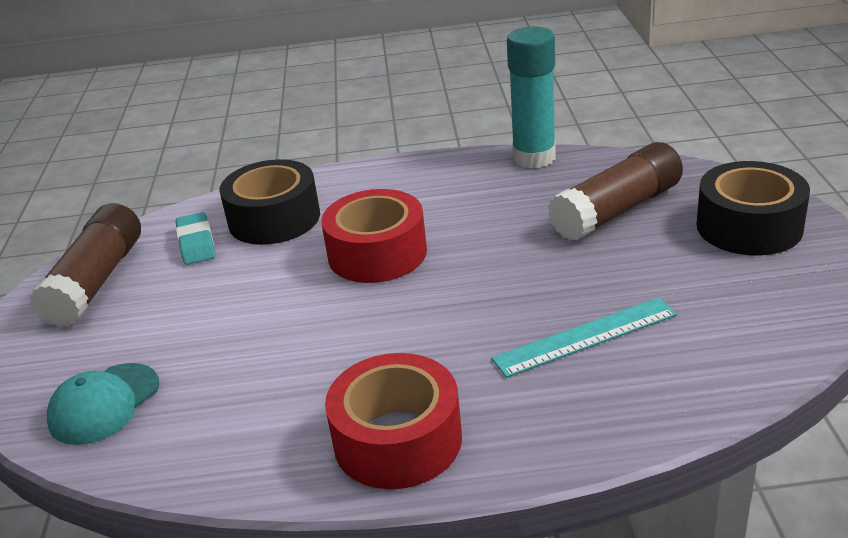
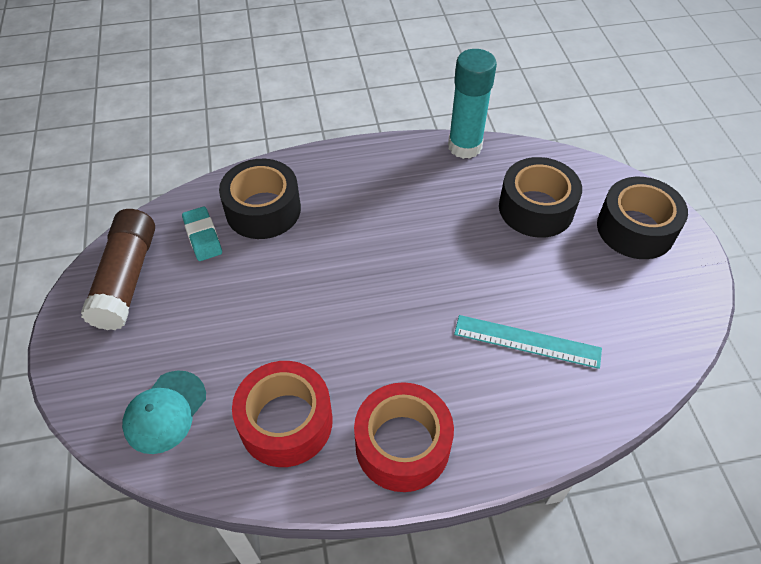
camera: 10 degrees left, 20 degrees up
red tape [321,189,427,283] -> red tape moved to [232,361,333,467]
turquoise ruler [491,298,677,378] -> turquoise ruler turned 45 degrees clockwise [454,315,602,369]
brown glue stick [548,142,683,241] -> black tape [499,157,582,238]

